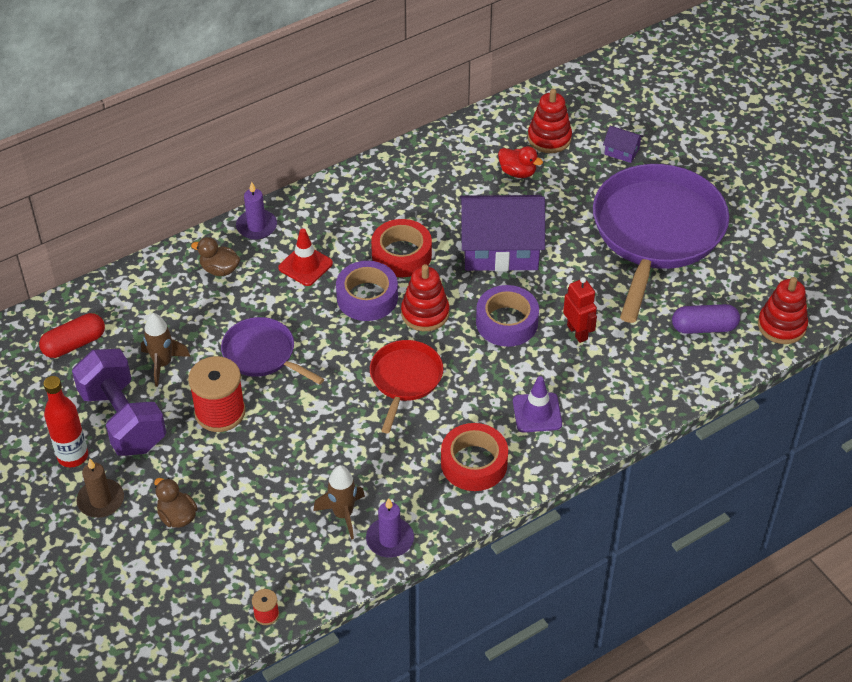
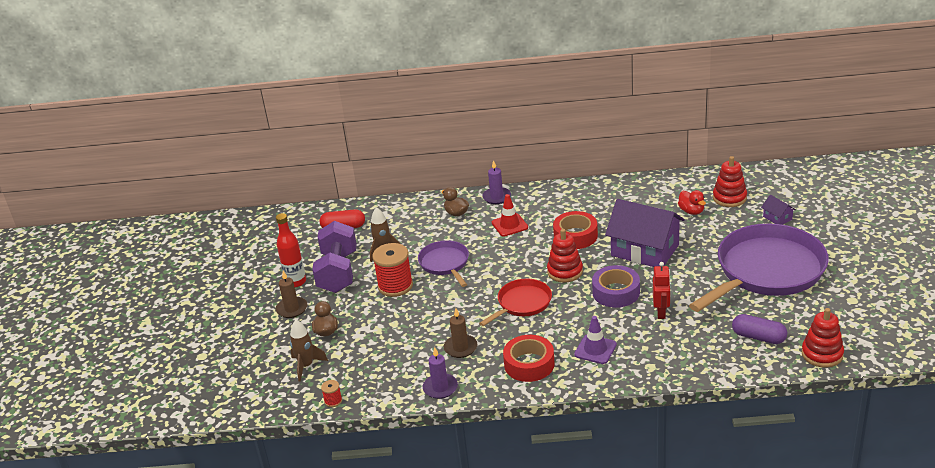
camera: 35 degrees right, 15 degrees down
brown rocket [313,465,365,540] -> brown rocket moved to [290,320,328,381]
purple tape [336,261,398,321] -> none
none -> brown candle [444,308,477,358]

